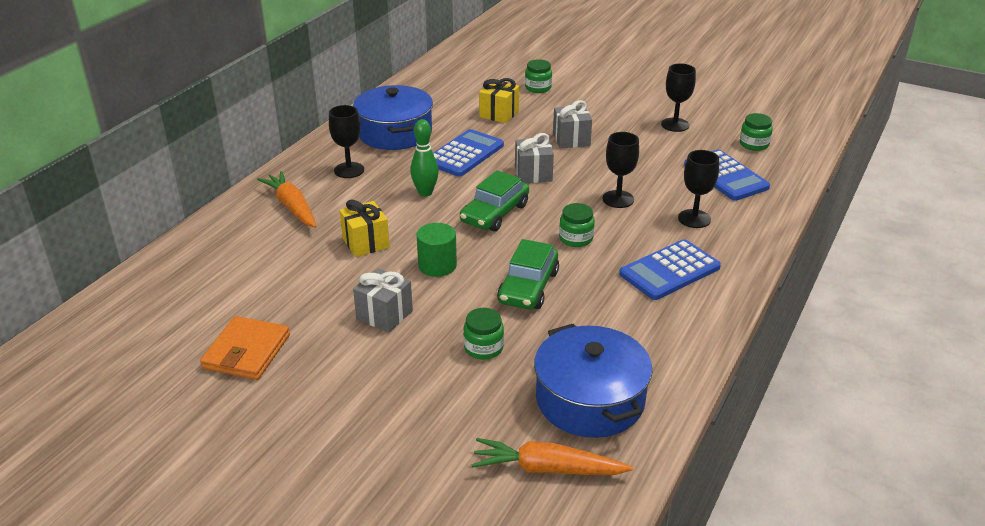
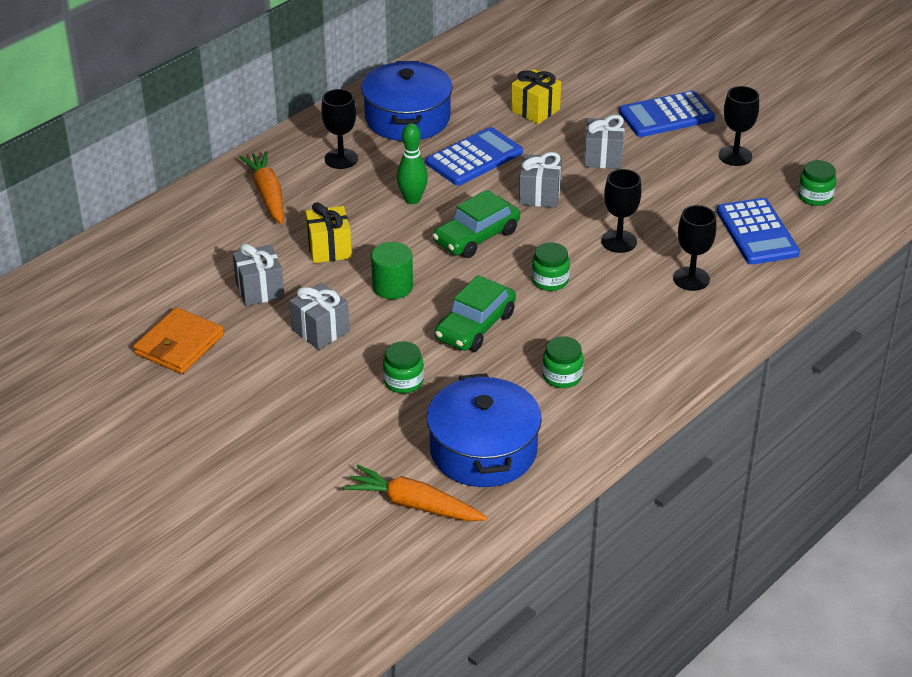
camera: 15 degrees right, 5 degrees up
green jar [525,59,552,93] -> green jar moved to [542,336,583,388]
blue calculator [619,239,721,300] -> blue calculator moved to [619,91,715,137]
none -> grey gift [233,243,284,306]

